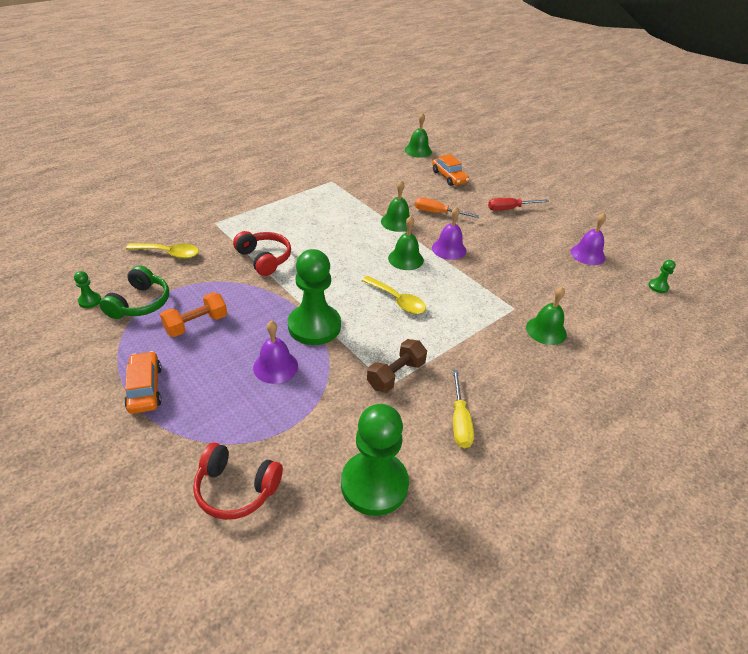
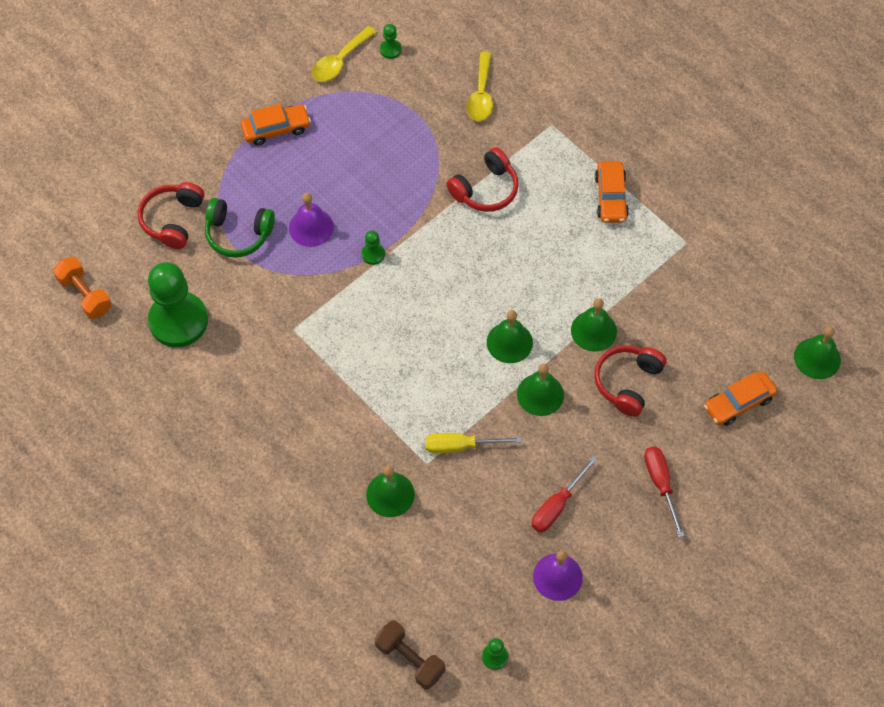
camera: 90 degrees right, 20 degrees up
green headphones [99,265,169,319] -> green headphones moved to [205,198,275,258]
orange dumbbell [160,292,227,337] -> orange dumbbell moved to [53,256,112,319]
green pawn [288,249,341,345] -> green pawn [362,231,385,265], size x0.41
yellow spoon [361,276,426,314] -> yellow spoon moved to [312,26,376,82]
brown dumbbell [367,339,427,393] -> brown dumbbell moved to [375,620,445,690]
orange screwdriver [415,197,479,218] -> red headphones [594,345,666,417]
purple bell [432,206,466,260] -> green bell [517,363,564,416]
yellow screwdriver [453,370,474,448] -> yellow screwdriver moved to [425,433,522,454]
none -> red screwdriver [532,456,597,532]
none -> orange car [595,161,629,223]

